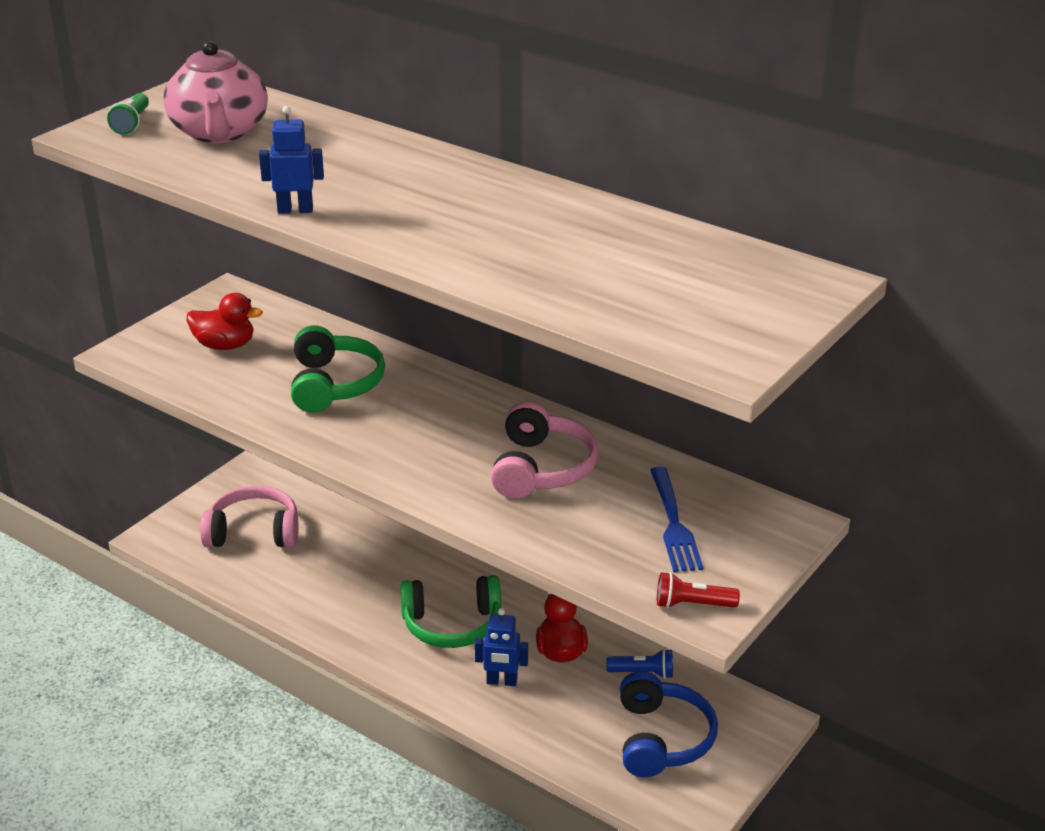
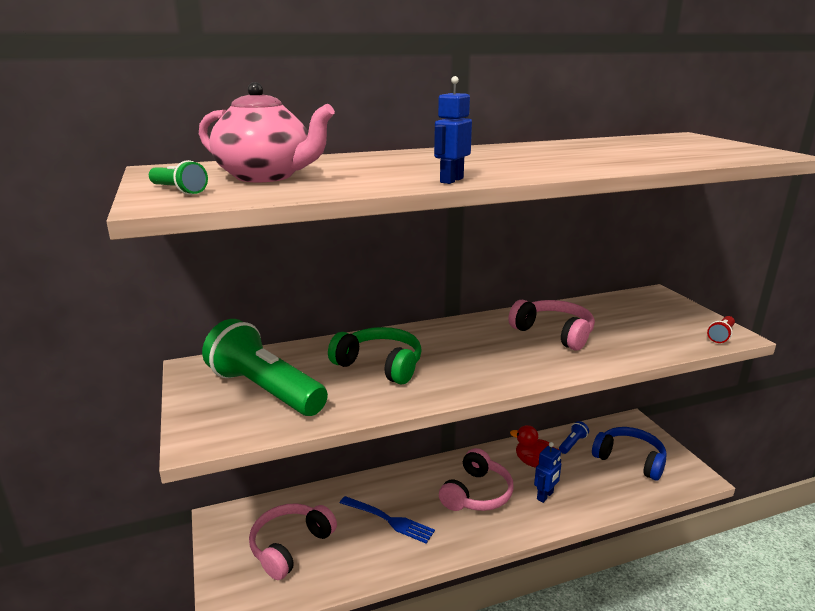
camera: 55 degrees left, 10 degrees down
red duck [186,293,263,350] -> green flashlight [202,319,328,416]
green headphones [400,575,501,648] -> pink headphones [439,448,514,511]
blue fork [650,467,703,572] -> blue fork moved to [340,496,435,544]

